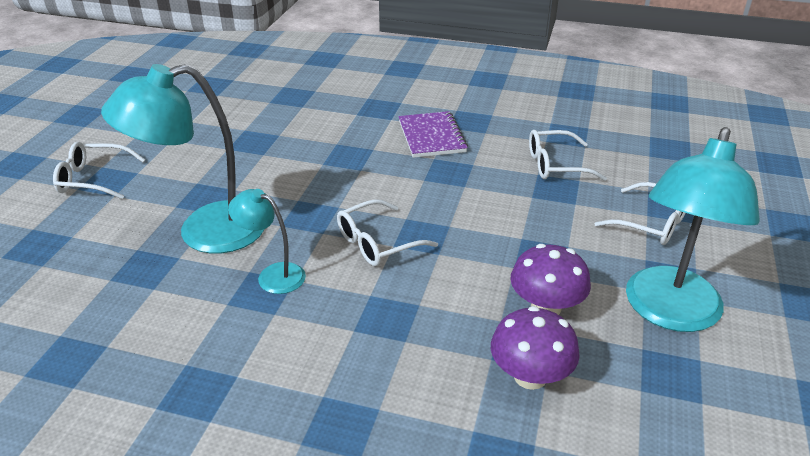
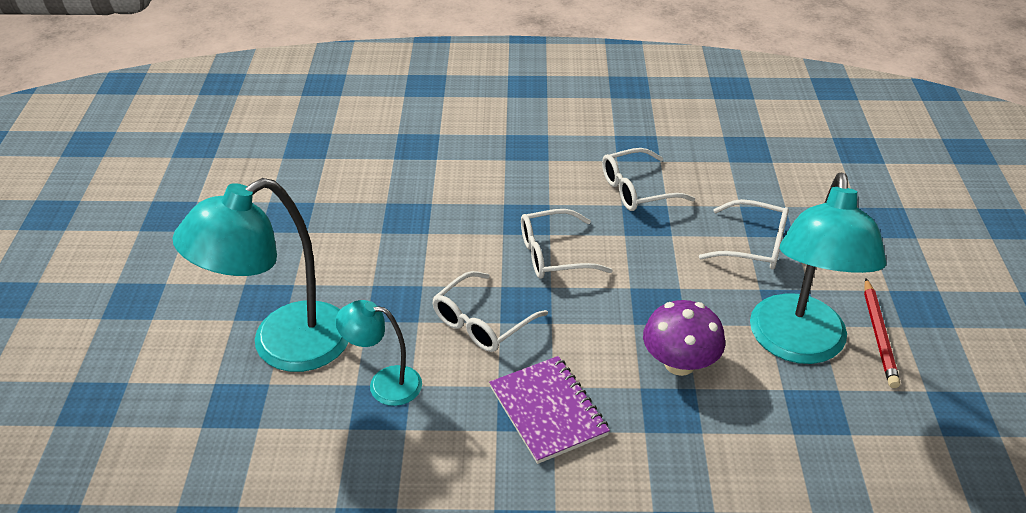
camera: 15 degrees left, 5 degrees up
white glasses [53,142,145,199] -> white glasses moved to [521,209,613,279]
purple notebook [398,111,468,158] -> purple notebook moved to [489,356,610,464]
purple mushroom [491,306,580,390] -> none
none -> red pencil [864,278,900,388]

